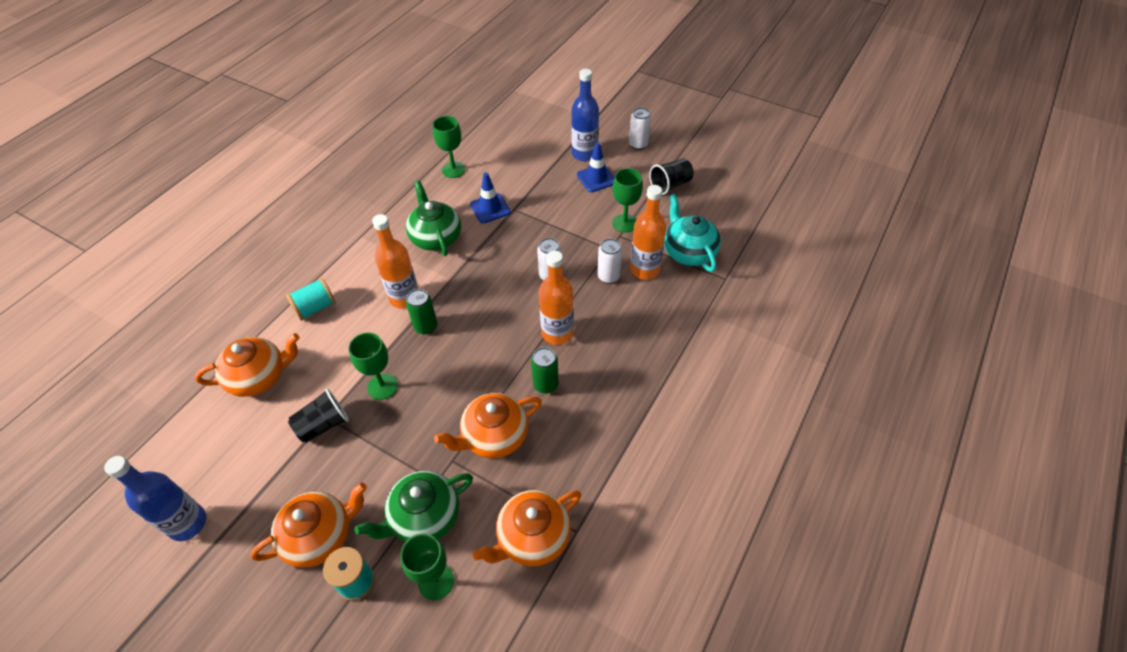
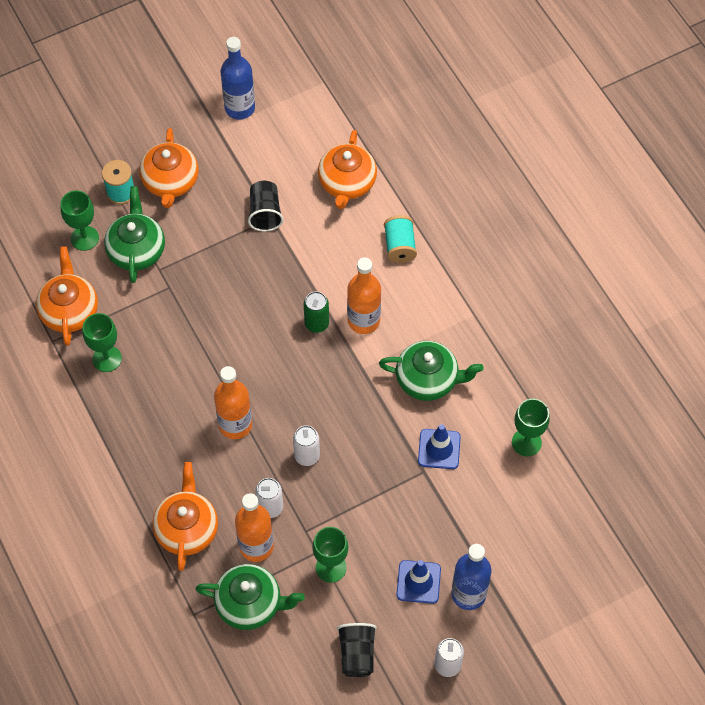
camera: 120 degrees right, 10 degrees up
green goblet [349,332,398,400] -> green goblet moved to [83,313,122,372]
orange teapot [434,393,542,458] -> orange teapot moved to [153,462,218,571]
green can [531,347,559,394] -> none
turquoise teapot [664,194,721,272] -> green teapot [196,564,305,630]

